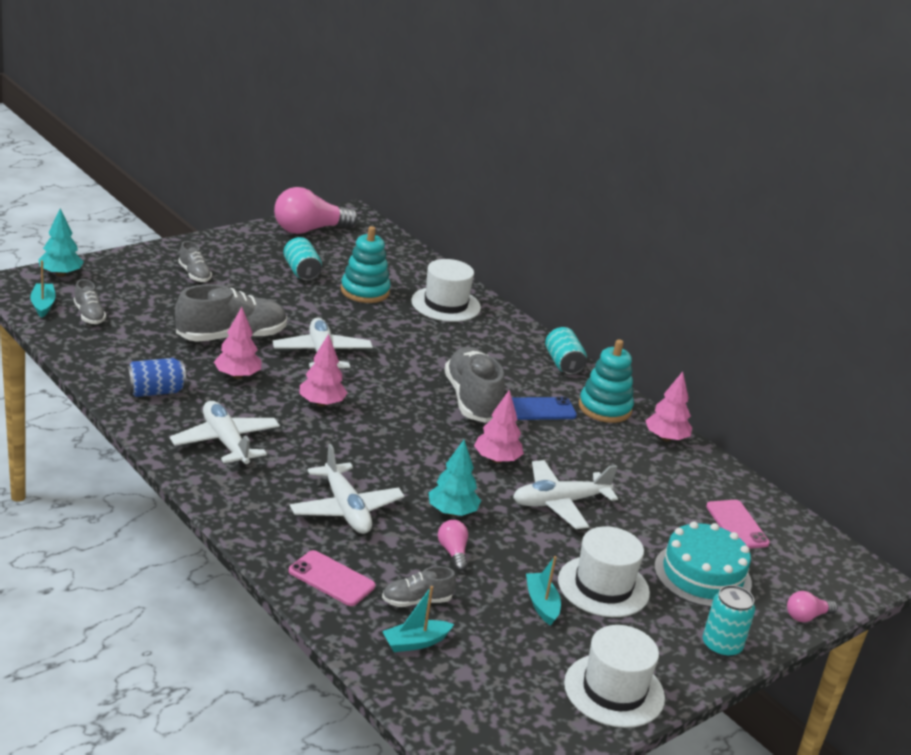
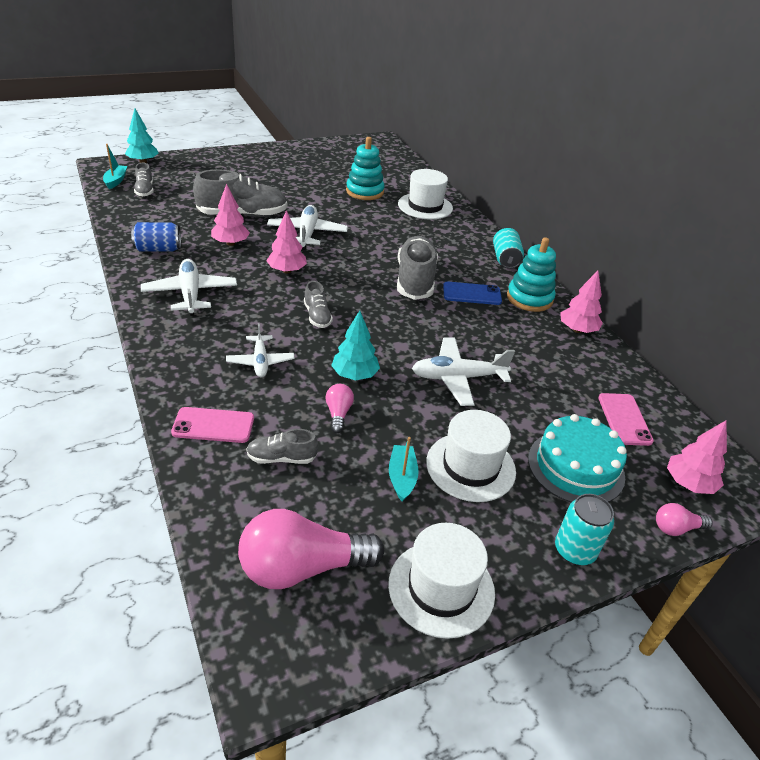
camera: 15 degrees right, 10 degrees up
grey shoe [178,241,212,282] -> grey shoe moved to [304,281,333,328]
pink light bulb [274,187,358,234] -> pink light bulb moved to [238,509,384,589]
turquoise can [283,237,322,281] -> none
pink phone [289,550,375,606] -> pink phone turned 45 degrees counterclockwise [171,407,254,443]
white plane [290,444,404,534] -> white plane [226,323,295,377], size x0.65
turquoise boat [382,586,454,652] -> none
pink tree [474,390,524,463] -> pink tree moved to [667,420,727,494]

